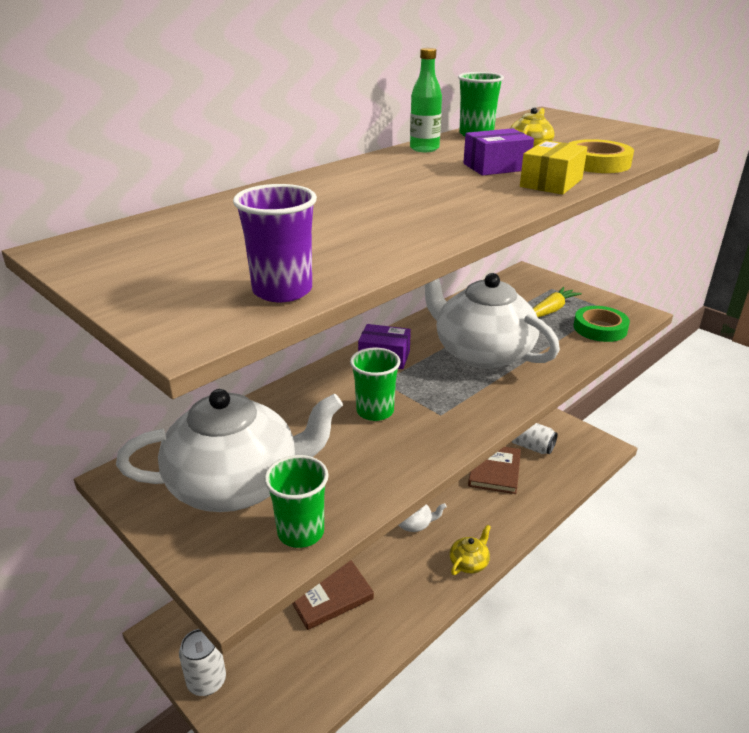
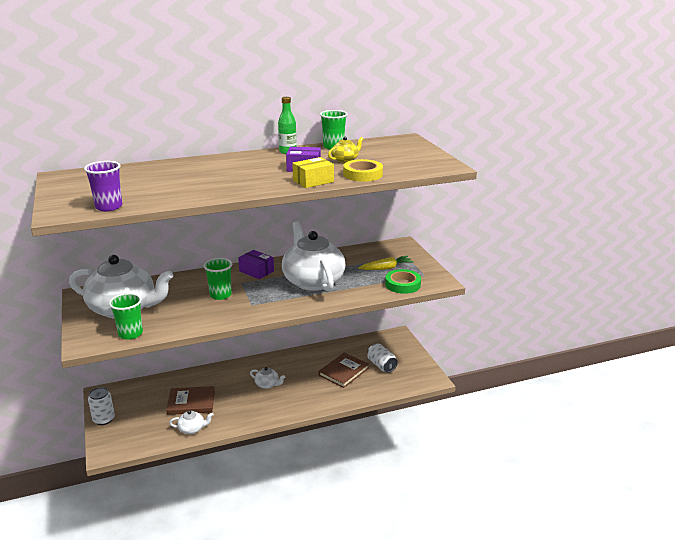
camera: 25 degrees right, 5 degrees down
yellow teapot [450,525,491,575] -> none
none -> white teapot [169,410,214,434]

